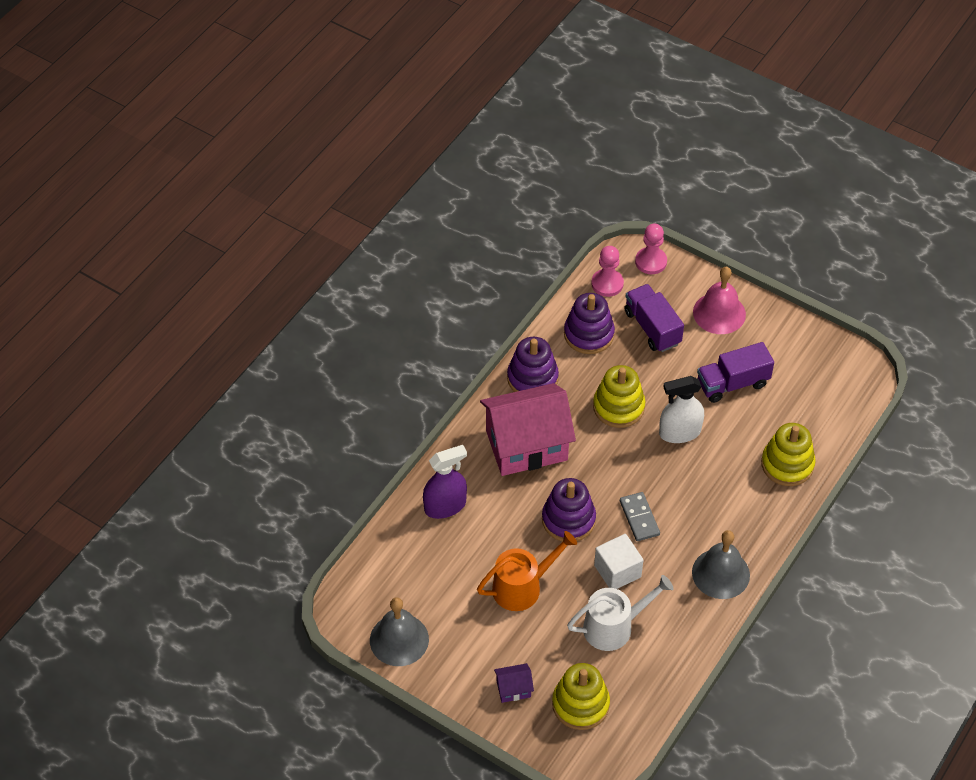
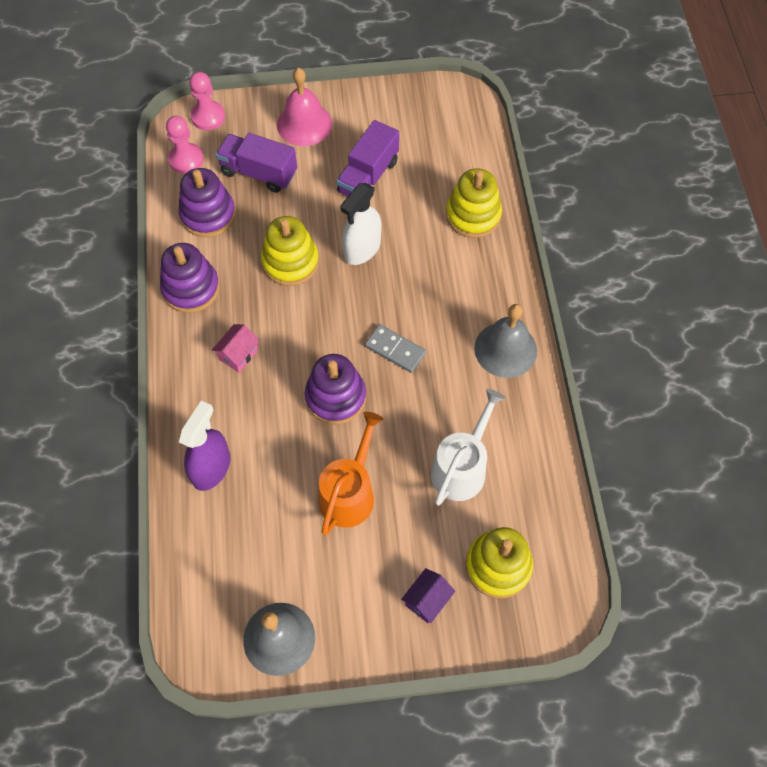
camera: 40 degrees left, 10 degrees up
pink house [480,383,576,476] -> pink house [212,324,260,373], size x0.40
white cube [594,534,643,589] -> none

